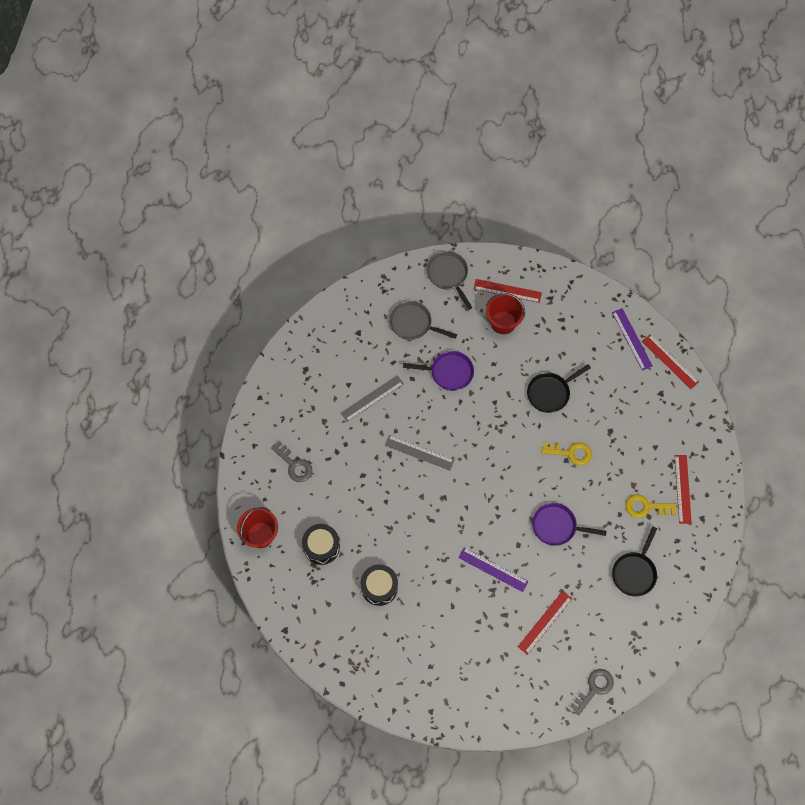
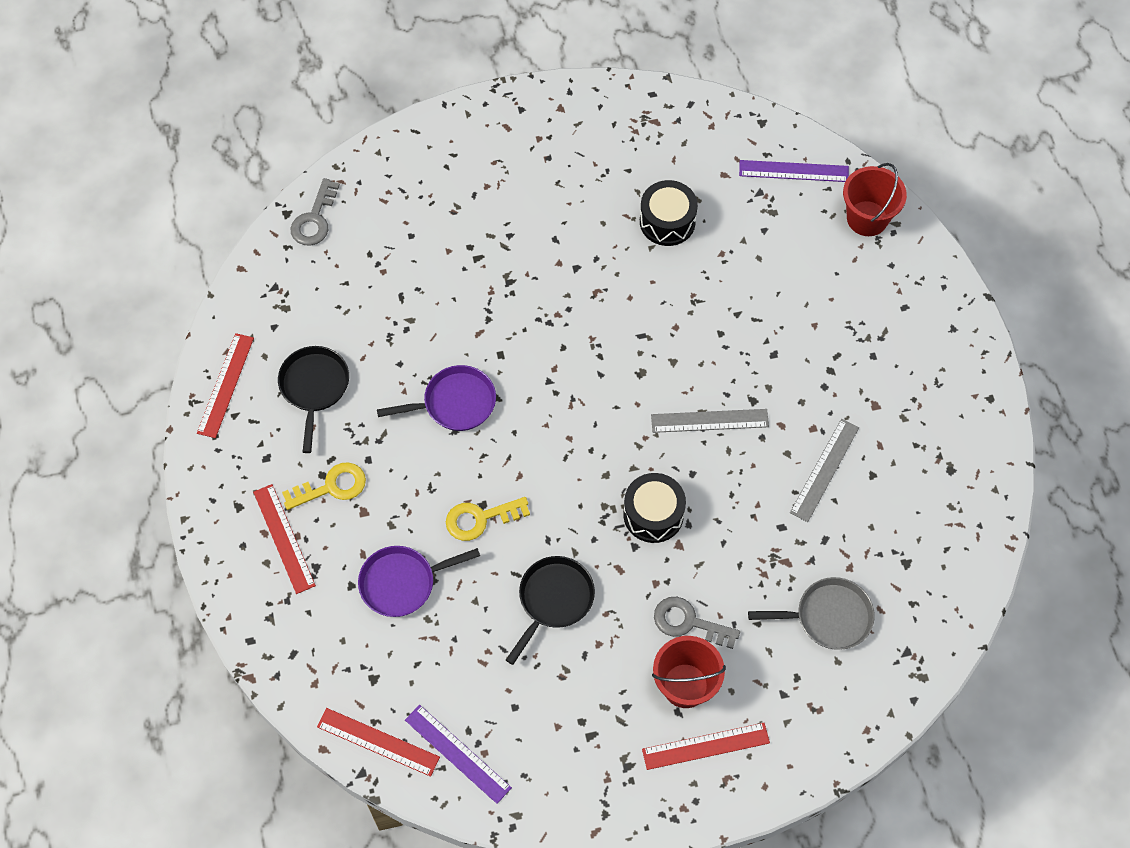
camera: 155 degrees right, 5 degrees down
grey key [271,441,312,482] -> grey key moved to [654,597,740,649]
black drum [302,524,340,565] -> black drum moved to [623,473,686,543]
purple pan [403,351,474,391] -> purple pan moved to [358,546,480,617]
grey pan [427,251,473,310] -> none
purple ruler [458,547,528,592] -> purple ruler moved to [739,160,849,182]
red ruler [518,591,572,655] -> red ruler moved to [197,333,254,438]

